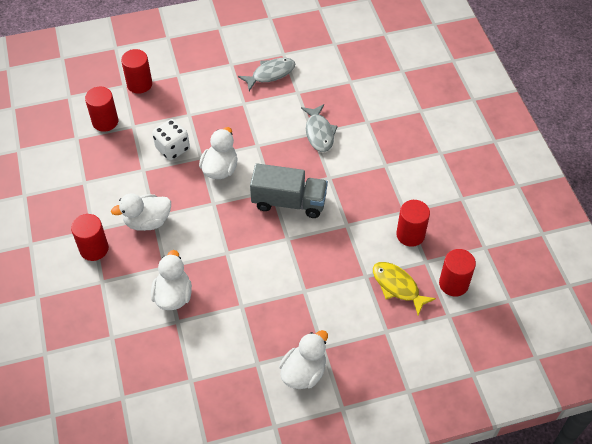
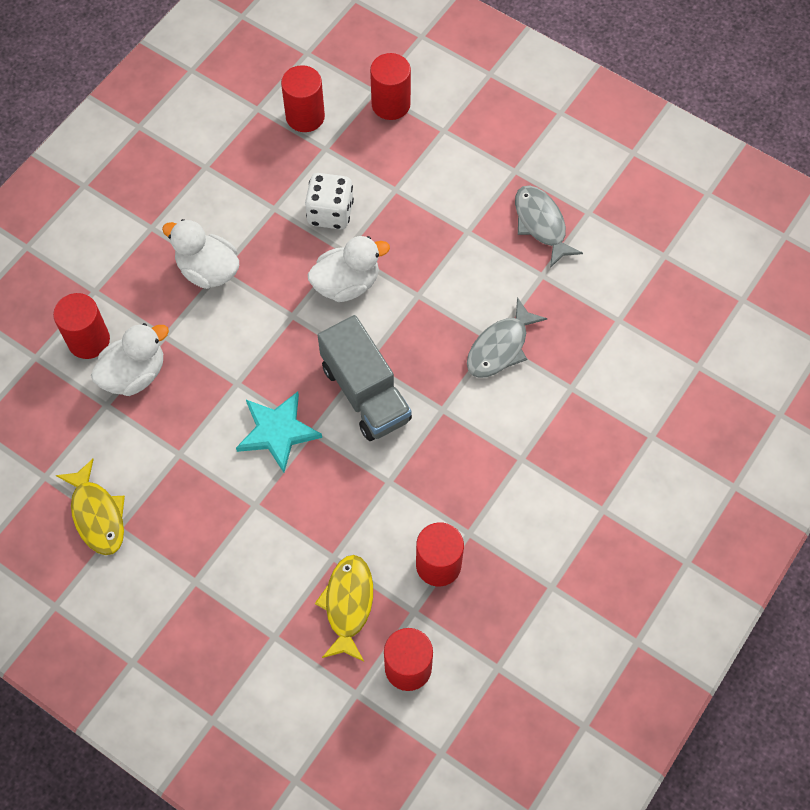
camera: 50 degrees right, 10 degrees up
red cylinder [71,214,109,261] -> red cylinder moved to [53,293,110,359]
grey fish [238,58,295,91] -> grey fish turned 135 degrees counterclockwise [515,185,583,268]
white duck [279,330,328,389] -> none
none -> yellow fish [56,459,125,555]
none -> turquoise star [236,391,322,473]

